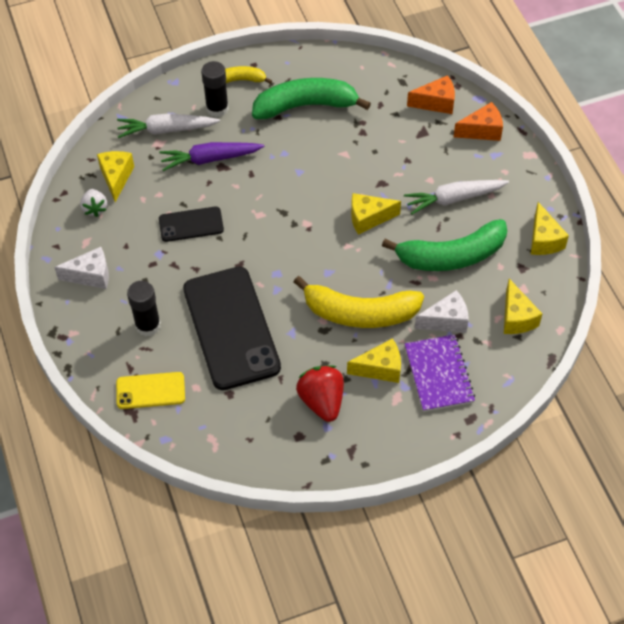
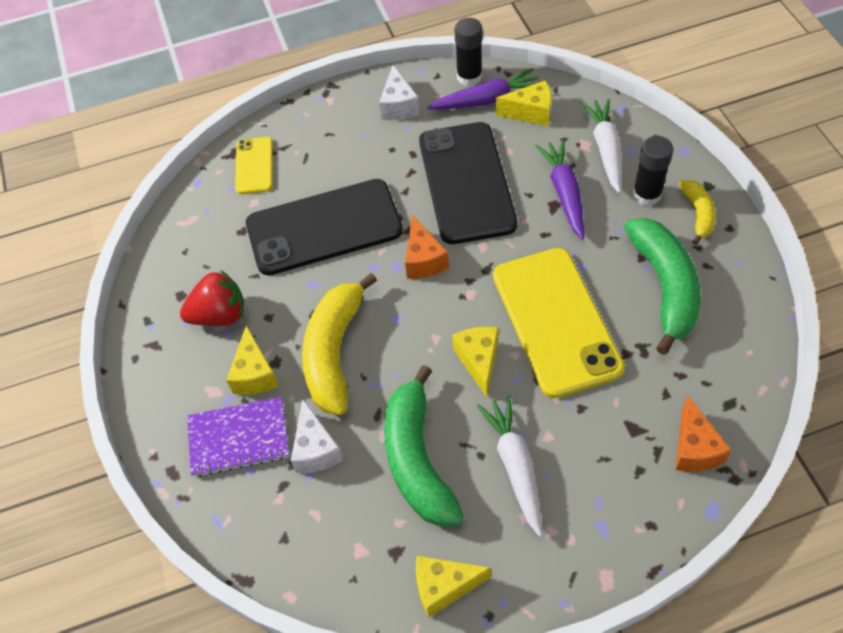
camera: 95 degrees right, 0 degrees up
white strawberry [80,189,107,217] -> purple carrot [427,68,538,110]
black glue stick [127,281,161,336] -> black glue stick moved to [454,18,483,86]
black phone [159,207,224,242] -> black phone [419,122,517,244], size x2.01
orange cheese [454,102,503,141] -> orange cheese moved to [405,215,449,279]
yellow cheese [504,279,542,334] -> none
none -> yellow phone [493,248,624,398]

